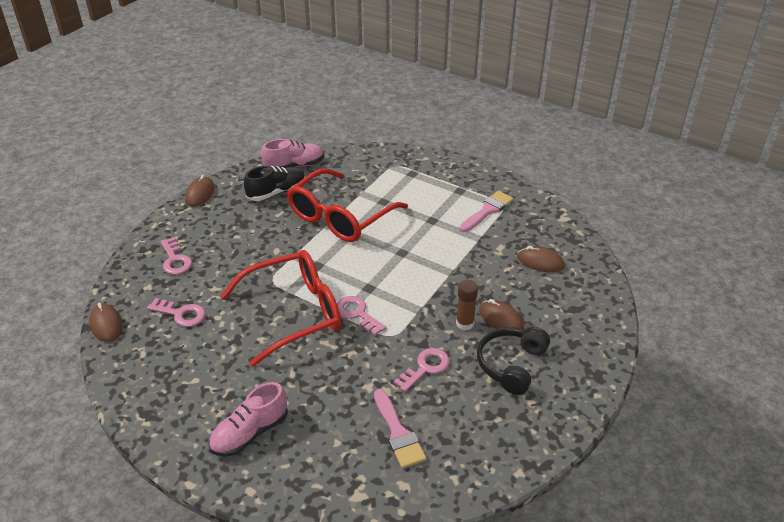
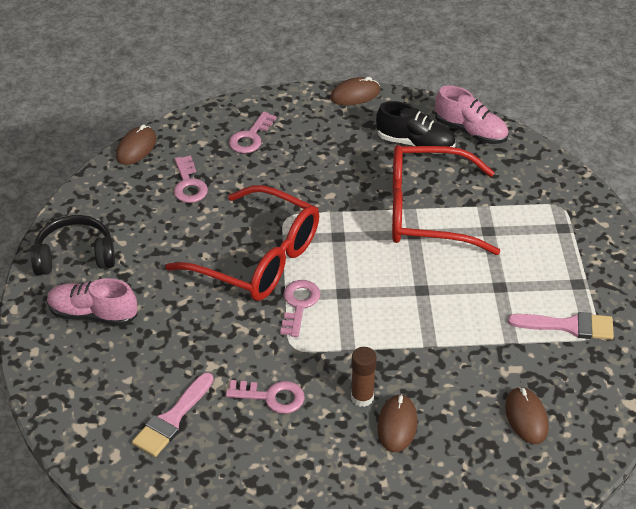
camera: 55 degrees right, 5 degrees up
black headphones [477,327,550,395] -> black headphones moved to [31,215,115,276]

